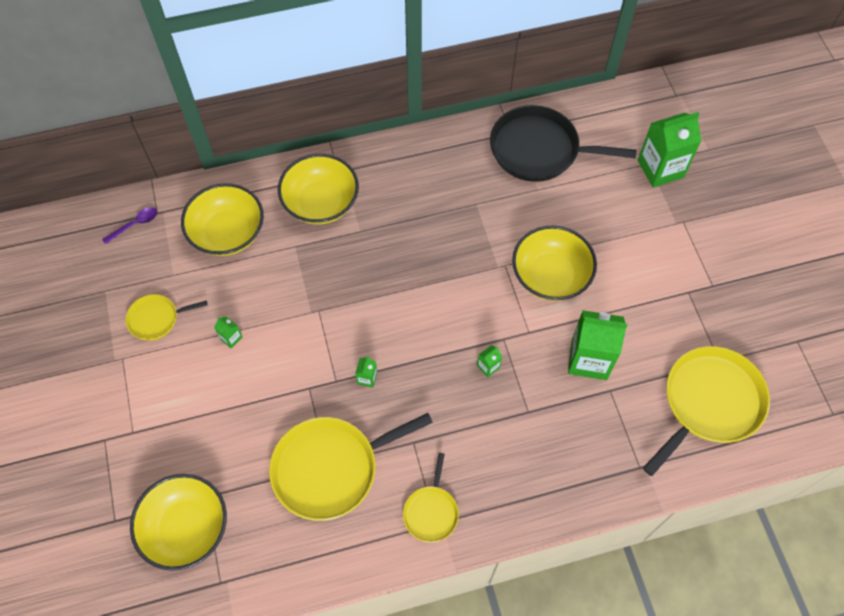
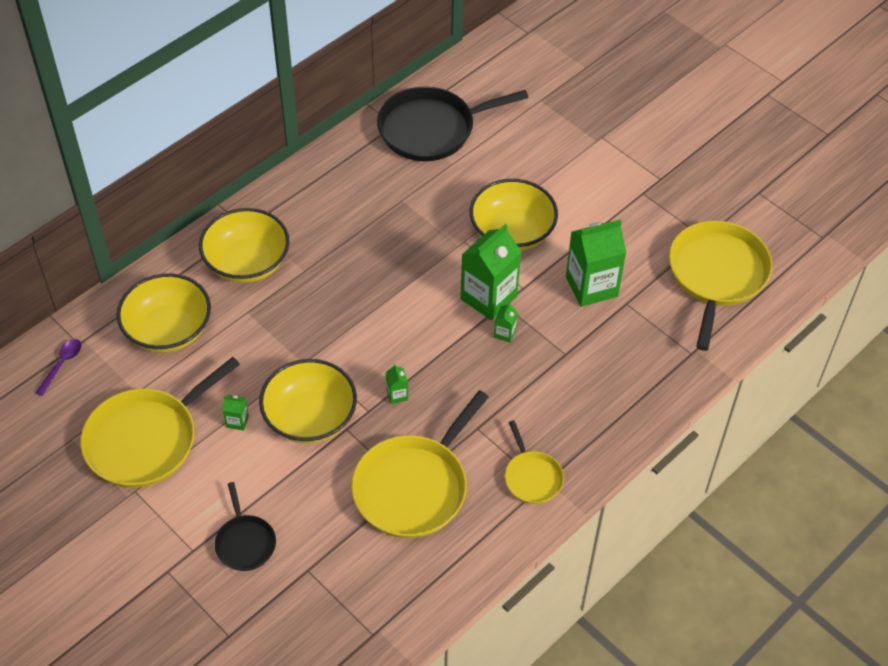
camera: 30 degrees left, 10 degrees down
yellow pan [126,294,208,341] -> yellow pan [81,357,240,488], size x1.93
yellow bowl [130,474,227,571] -> yellow bowl moved to [259,359,357,443]
green carton [638,112,701,188] -> green carton moved to [460,224,521,320]
none -> black pan [215,482,276,571]

